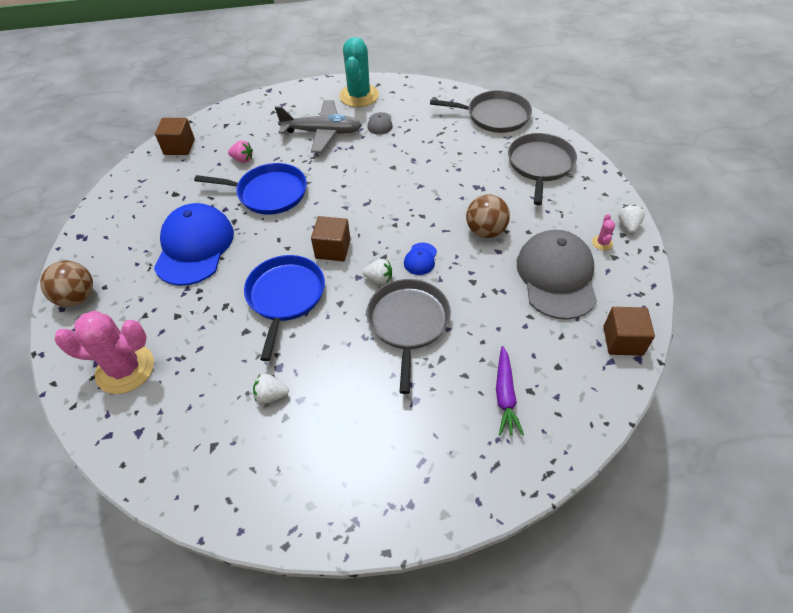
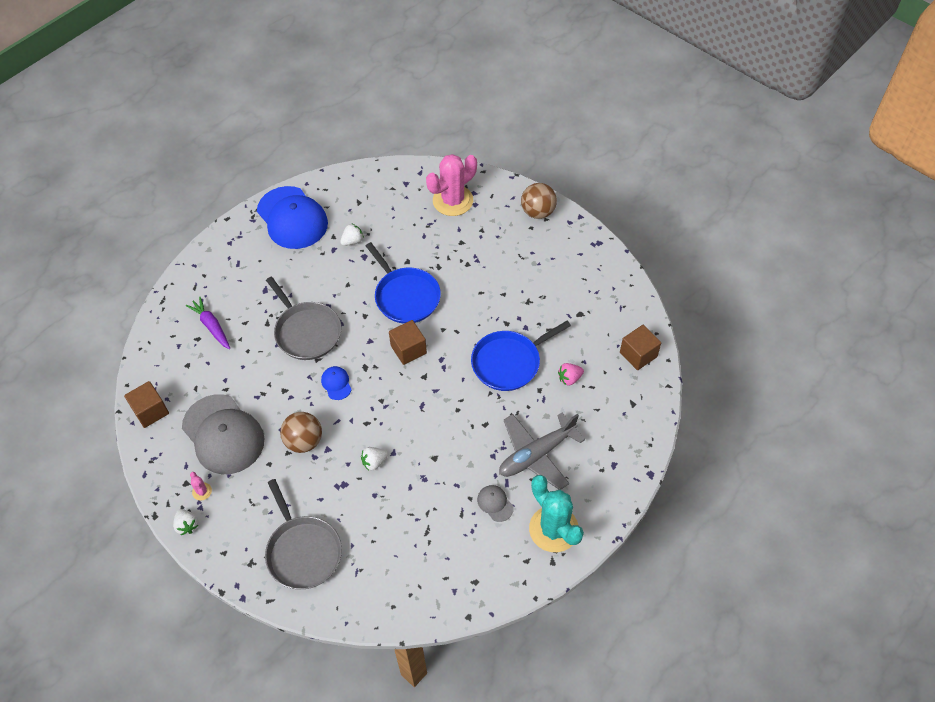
camera: 140 degrees right, 5 degrees up
blue cap [154,203,234,286] -> blue cap moved to [257,186,328,249]
white strawberry [363,259,392,285] -> white strawberry moved to [361,447,388,471]
grey pan [430,90,532,133] -> none

